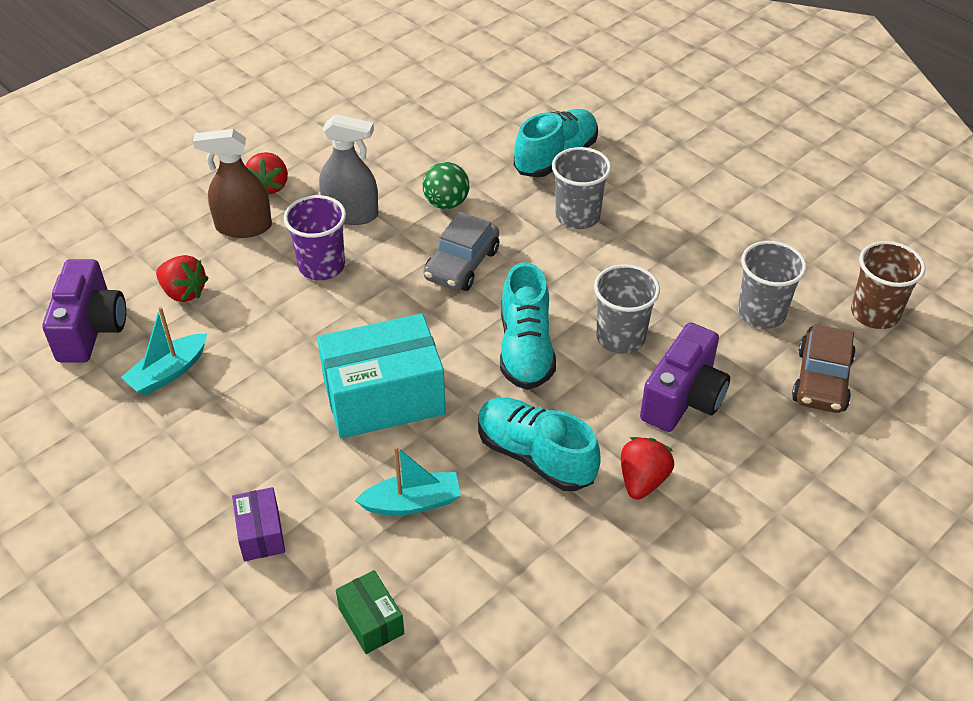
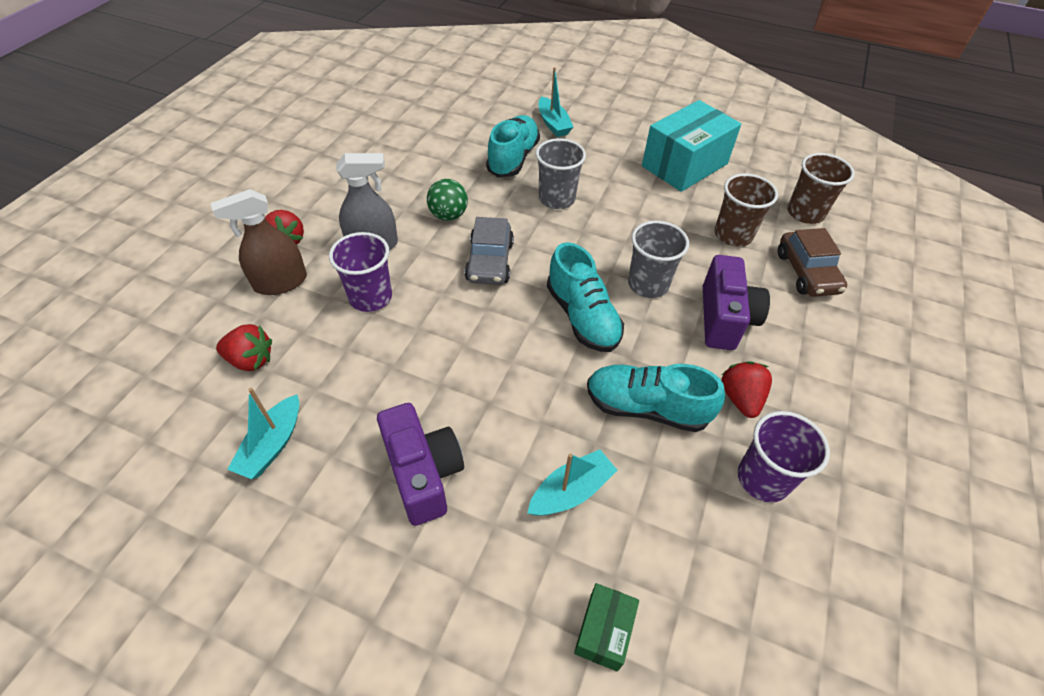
camera: 25 degrees left, 5 degrees up
purple camera [42,259,126,363] -> purple camera moved to [377,403,464,526]
purple box [232,487,285,561] -> none
turquoise box [317,314,446,439] -> turquoise box moved to [642,100,741,192]
green box [336,570,404,654] -> green box turned 75 degrees clockwise [574,583,639,672]
grey cup [738,241,807,329] -> brown cup [715,173,778,247]
none -> turquoise boat [539,67,573,137]
none -> purple cup [738,411,830,503]

